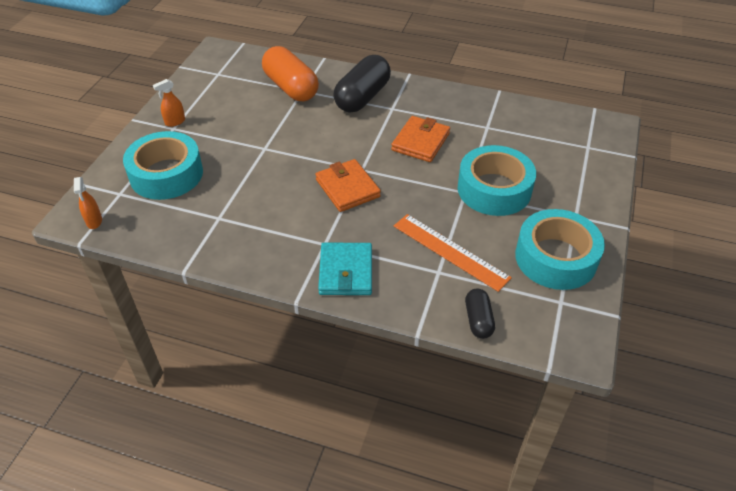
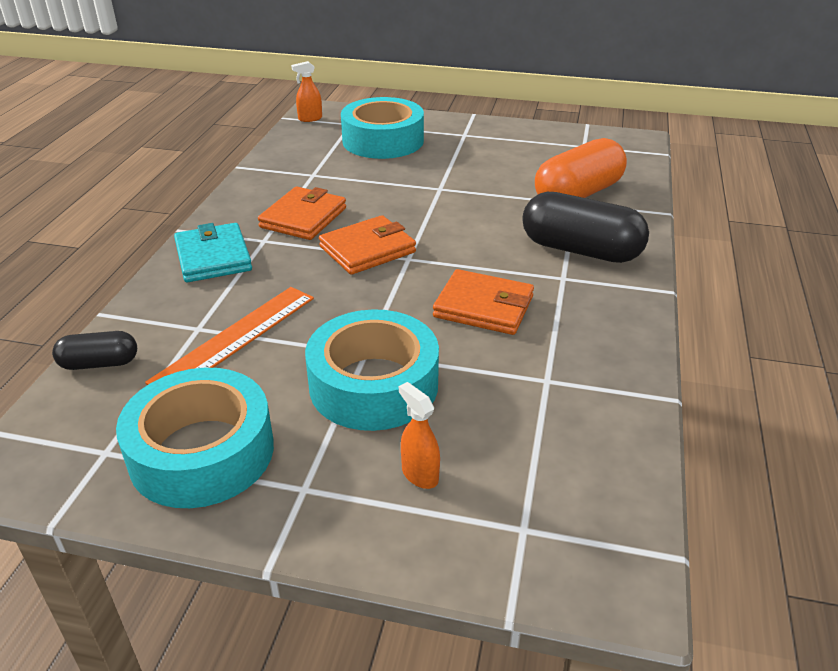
camera: 85 degrees right, 10 degrees down
orange spray bottle [153,79,185,127] -> orange spray bottle moved to [399,382,440,489]
turquoise wallet [318,243,372,295] -> turquoise wallet turned 75 degrees clockwise [174,223,252,282]
none -> orange wallet [258,187,346,240]

